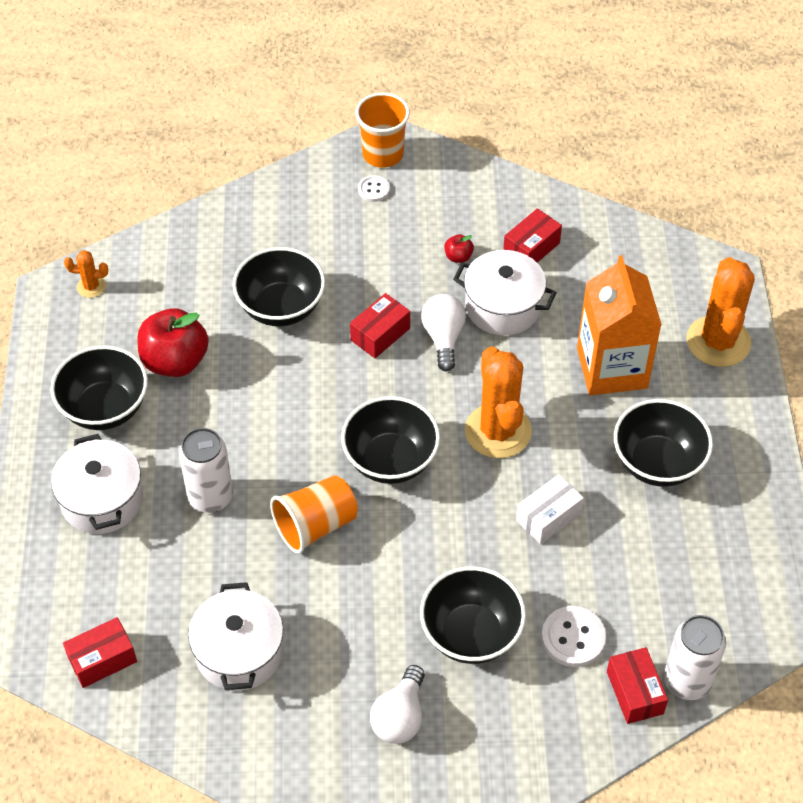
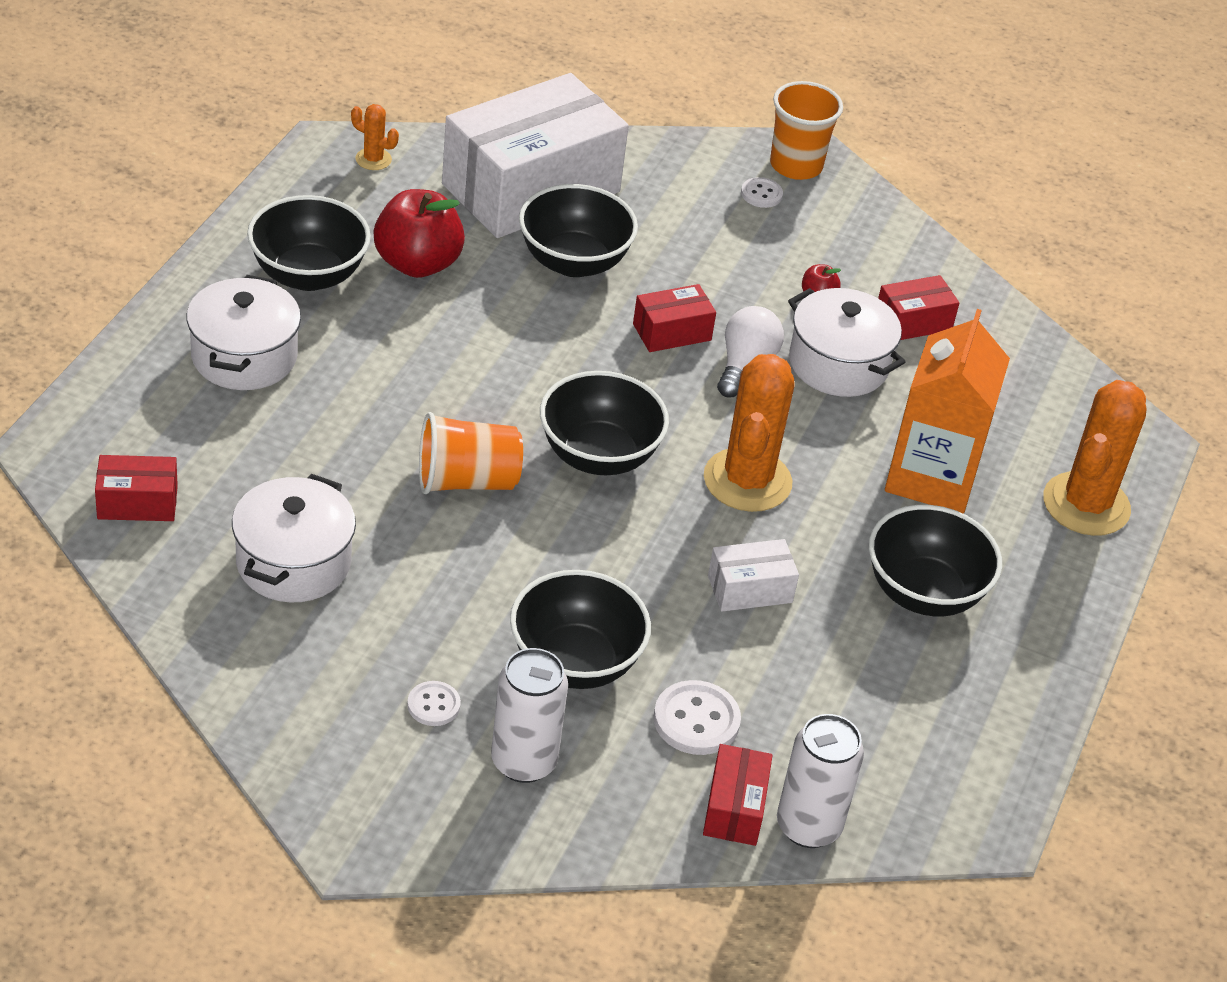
camera: 20 degrees right, 10 degrees down
white can [179,428,233,513] -> white can moved to [491,648,568,783]
white light bulb [370,665,425,744] -> white button [407,681,461,726]
none -> white box [442,73,629,238]

